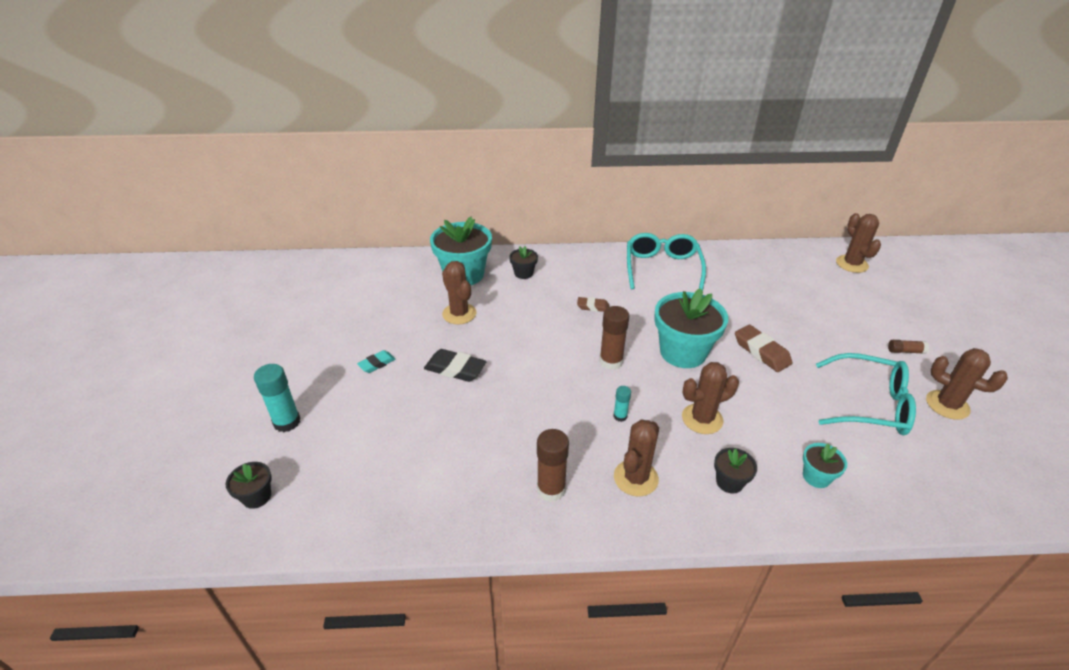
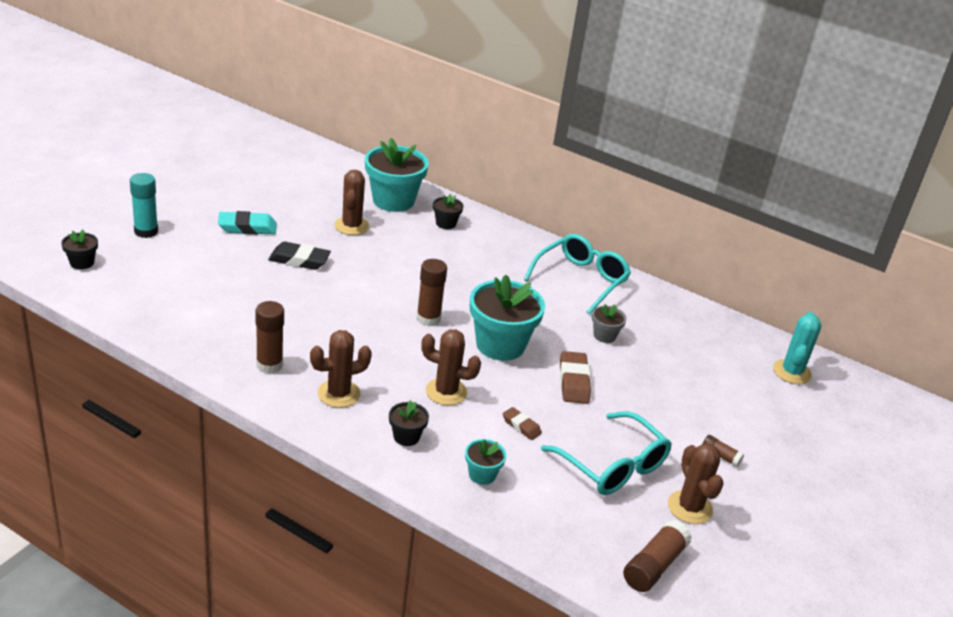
camera: 30 degrees right, 5 degrees down
turquoise eraser [357,350,396,373] -> turquoise eraser [218,211,277,235], size x1.67
black eraser [424,349,486,382] -> black eraser turned 45 degrees counterclockwise [268,242,331,270]
brown eraser [577,297,609,312] -> brown eraser moved to [503,407,542,440]
turquoise glue stick [613,386,631,422] -> none
brown cactus [836,213,881,273] -> turquoise cactus [773,312,822,384]
none -> grey flower pot [592,304,627,343]
none -> brown glue stick [623,520,692,592]

